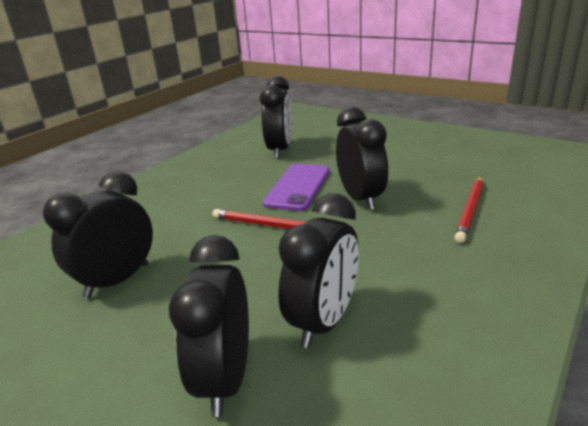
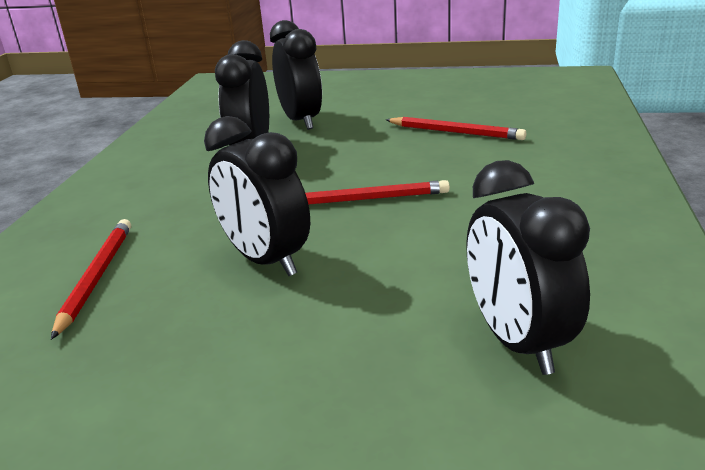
camera: 155 degrees right, 0 degrees up
black clock [43,171,153,299] -> red pencil [386,117,526,140]
purple phone [263,164,330,211] -> none

